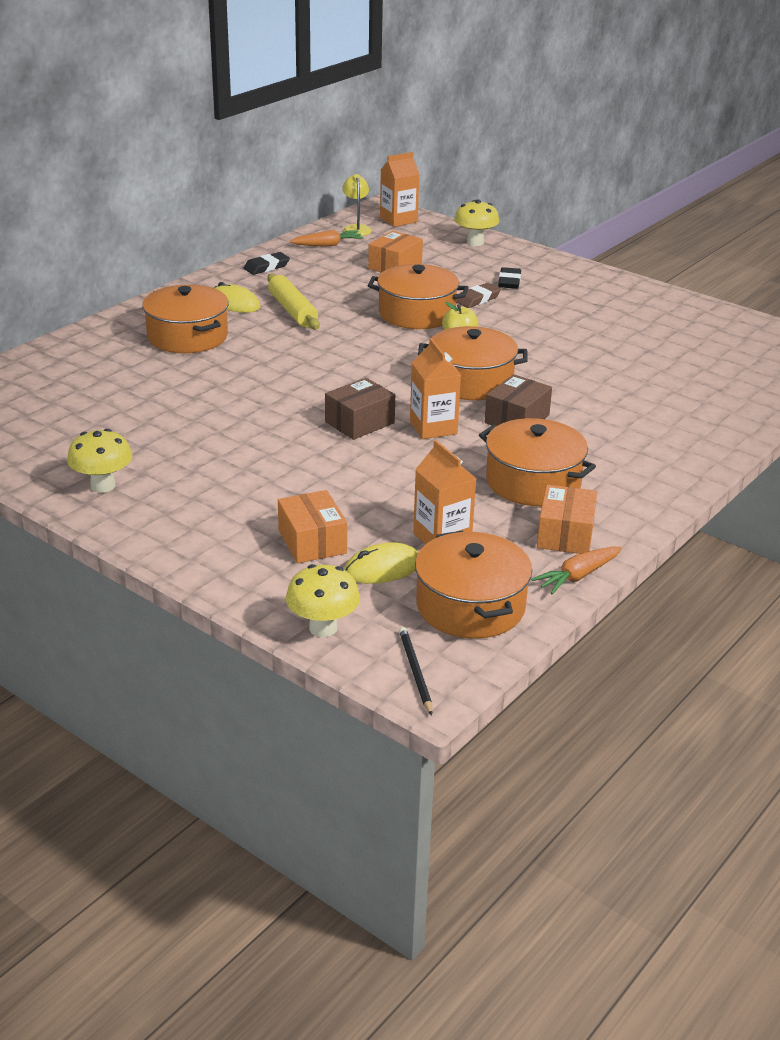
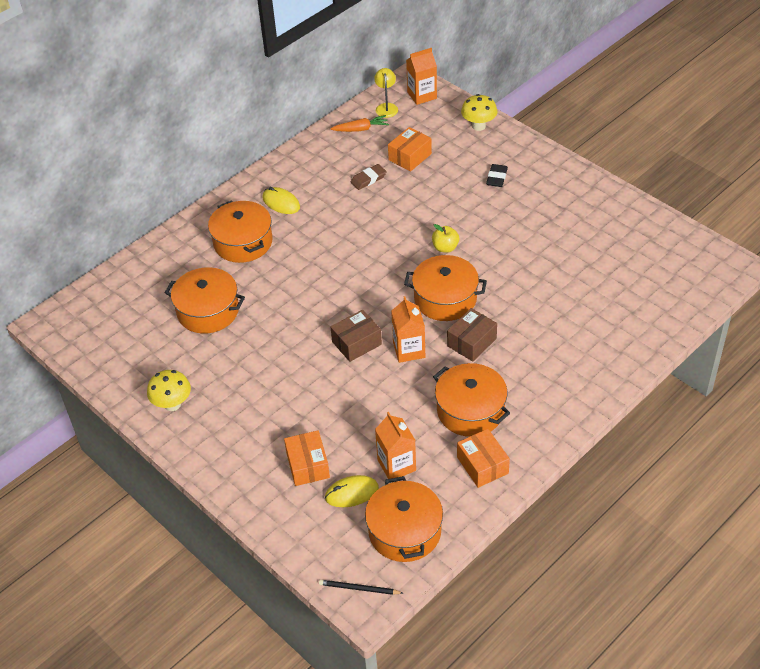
camera: 10 degrees right, 15 degrees up
black eraser [244,252,290,275] -> none
yellow rolling pin [267,274,320,330] -> none
yellow mushroom [286,564,360,637] -> none
orange pot [367,264,469,329] -> orange pot moved to [165,267,245,333]
black pencil [399,627,432,716] -> black pencil turned 75 degrees counterclockwise [319,580,403,595]
brown eraser [456,283,501,308] -> brown eraser moved to [351,164,387,190]
orange carrot [531,547,622,594] -> none
orange box [537,484,597,554] -> orange box turned 45 degrees counterclockwise [457,429,510,488]

